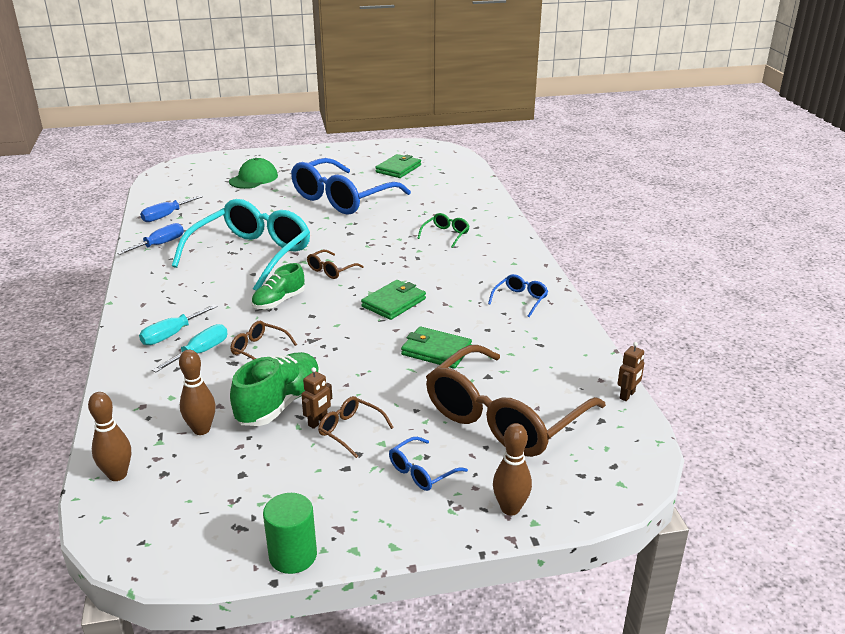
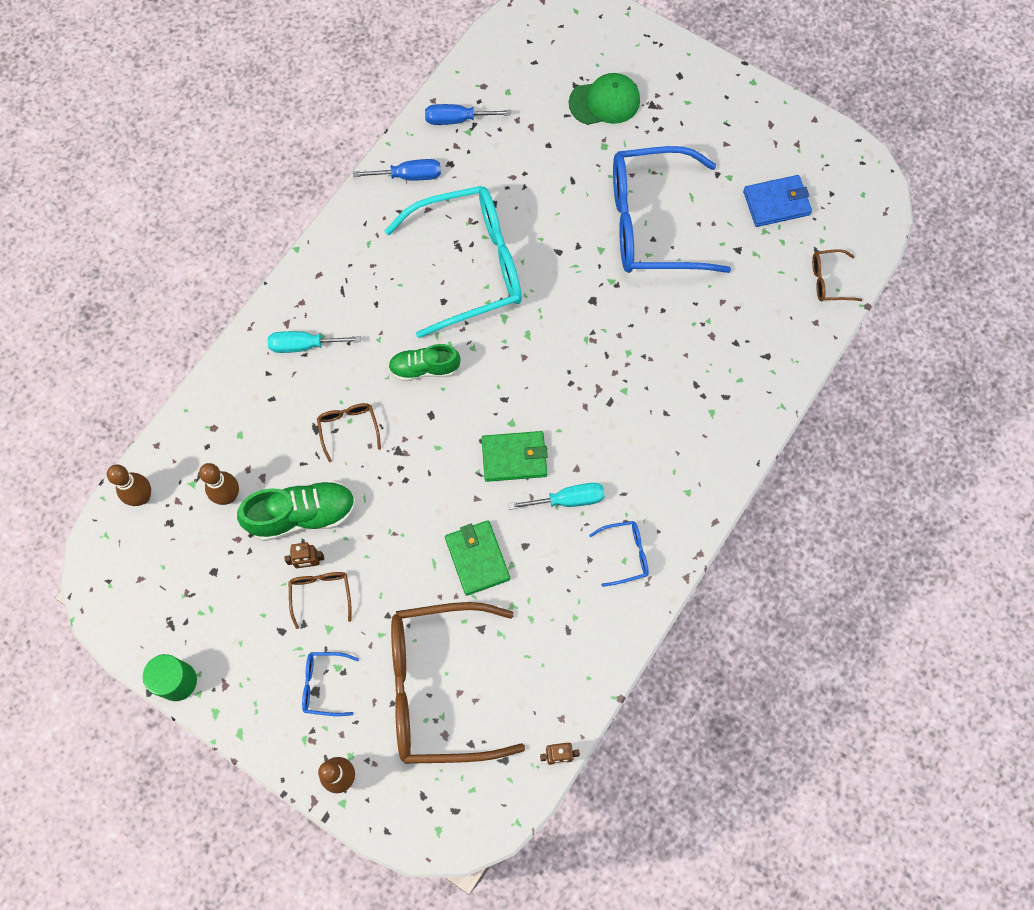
camera: 45 degrees right, 40 degrees up
turquoise screwdriver [152,324,228,372] -> turquoise screwdriver moved to [508,483,605,510]
brown glasses [307,250,364,279] -> brown glasses moved to [812,249,862,302]
green wallet [375,154,421,178] -> blue wallet [743,175,812,227]
green glasses [417,213,470,248] -> none

